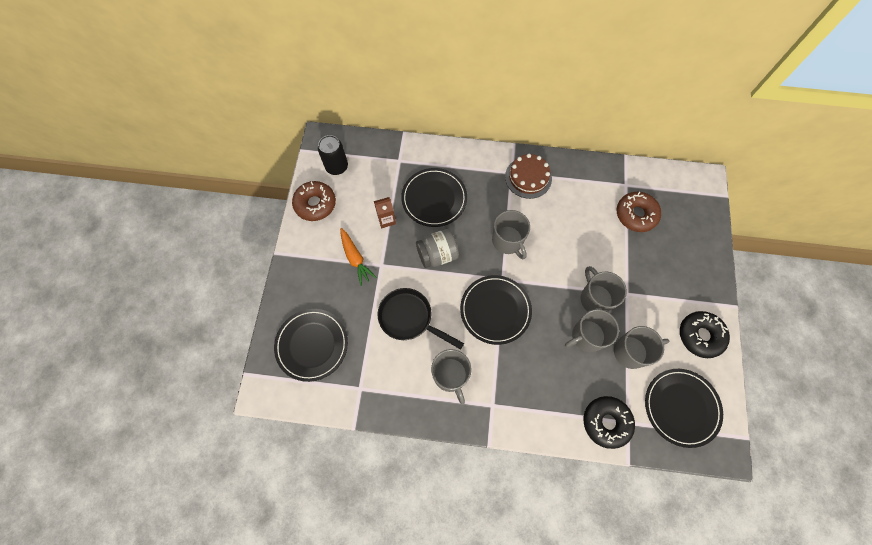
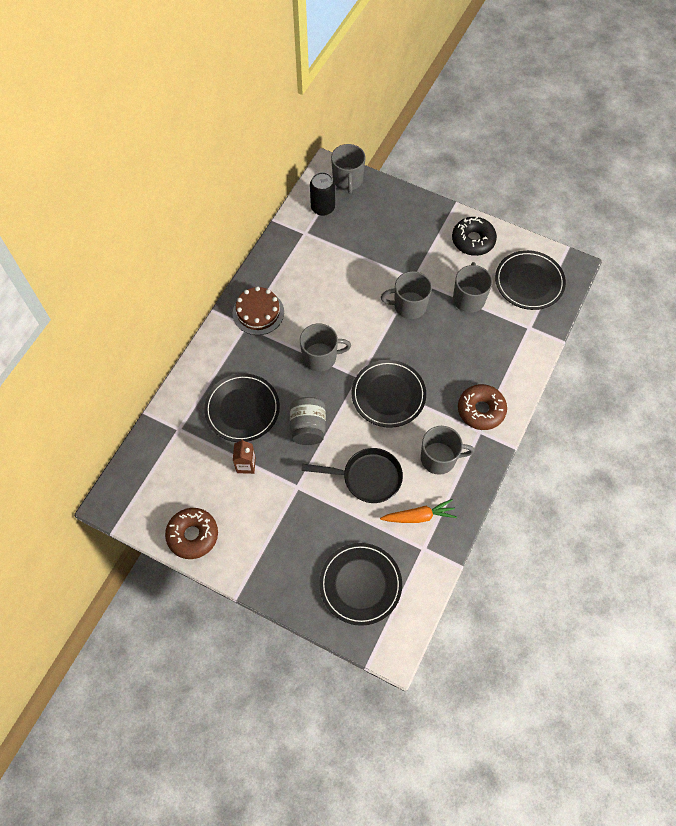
camera: 70 degrees left, 5 degrees down
black can [318,135,348,175] -> black can moved to [310,172,335,216]
orange carrot [340,228,377,286] -> orange carrot moved to [380,499,457,523]
black pan [378,288,464,350] -> black pan turned 135 degrees counterclockwise [301,448,403,503]
grey mug [565,309,619,352] -> grey mug moved to [331,144,365,194]
black donut [584,396,635,449] -> none
brown donut [617,192,661,232] -> brown donut moved to [458,384,507,430]

